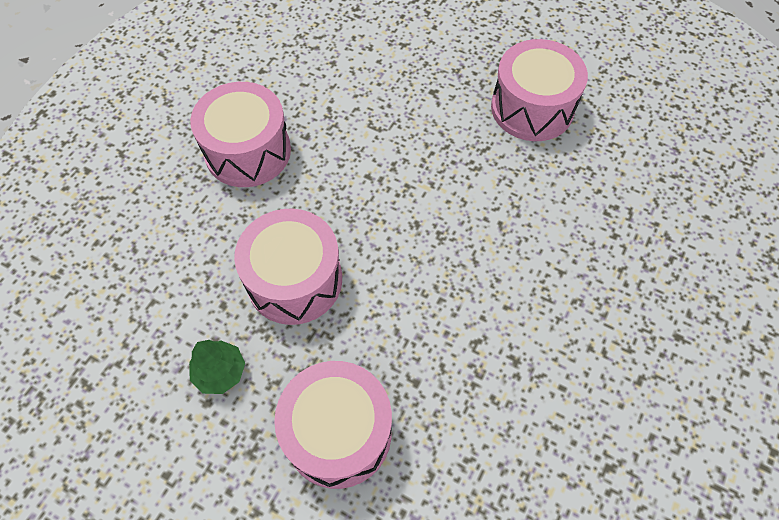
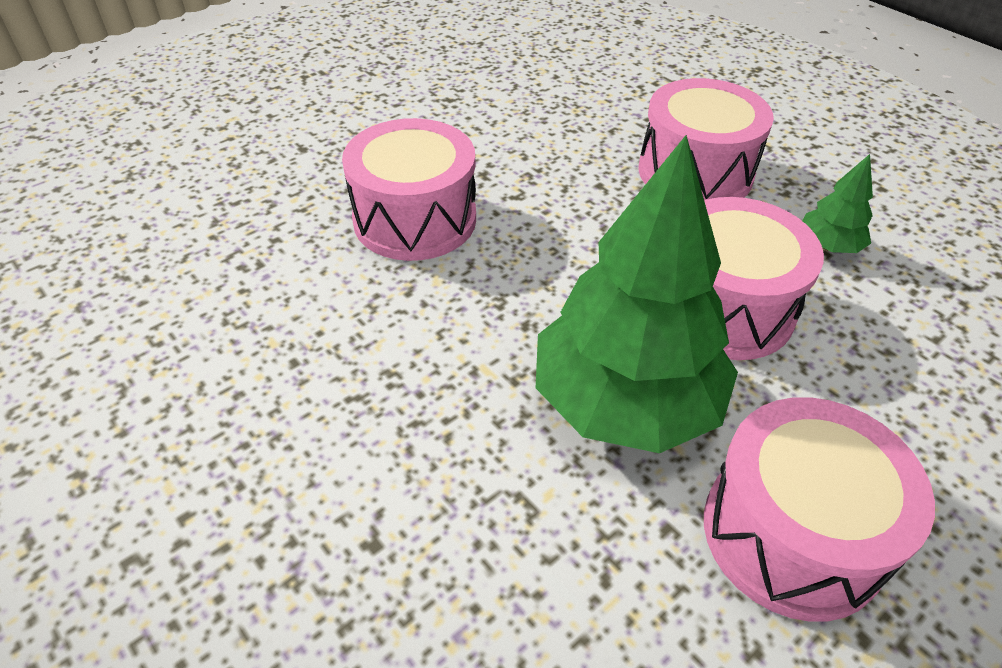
camera: 160 degrees left, 15 degrees down
pink drum [491,39,588,141] -> pink drum moved to [342,118,476,261]
none -> green tree [536,135,738,453]

